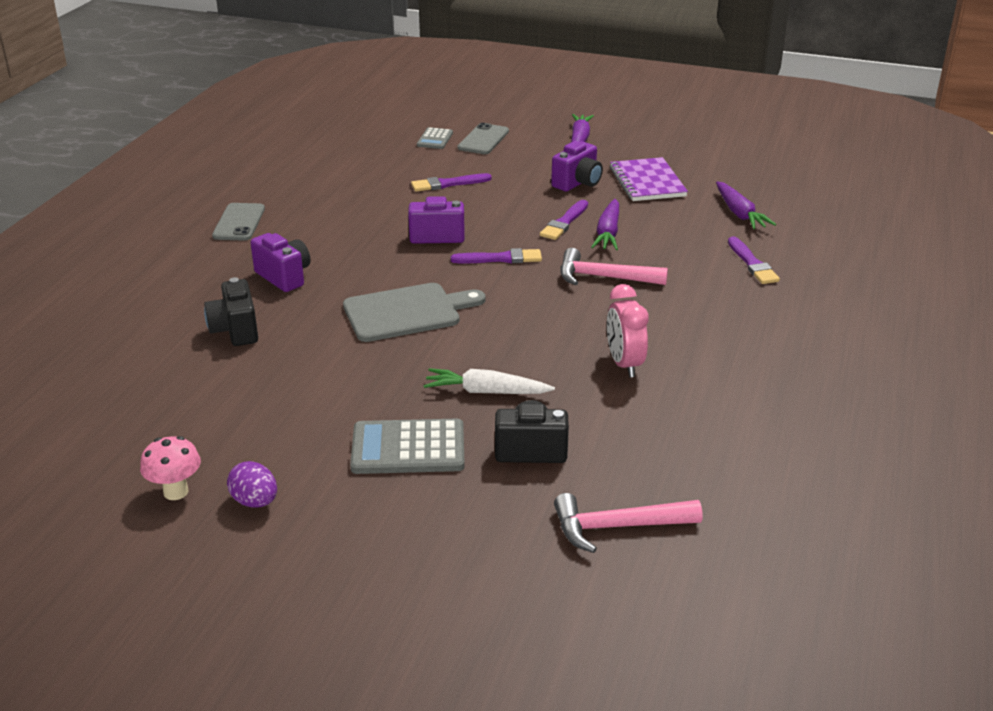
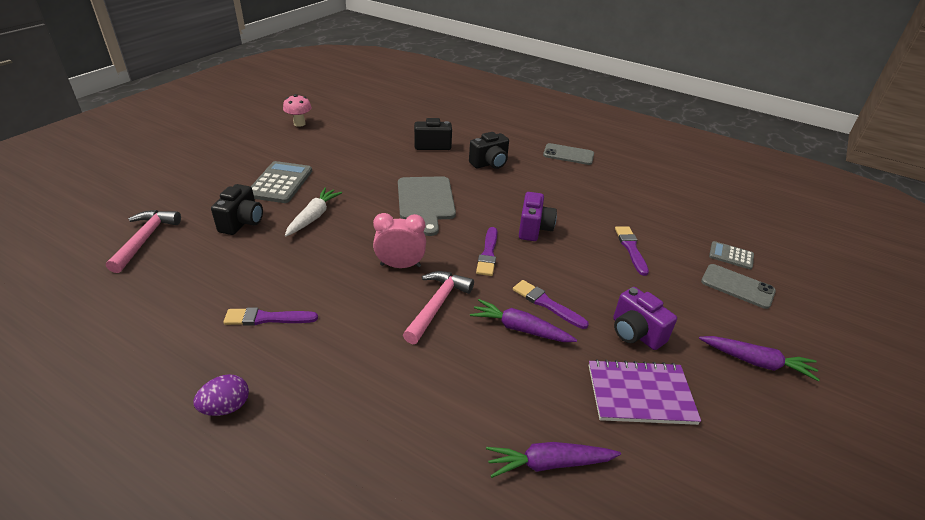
camera: 100 degrees right, 5 degrees up
purple egg [227,461,277,508] -> purple egg moved to [193,374,249,416]
purple camera [251,233,311,292] -> black camera [469,132,509,169]
pink clock [607,284,649,378] -> pink clock moved to [373,213,426,268]
purple brush [728,236,780,284] -> purple brush moved to [223,307,318,326]

